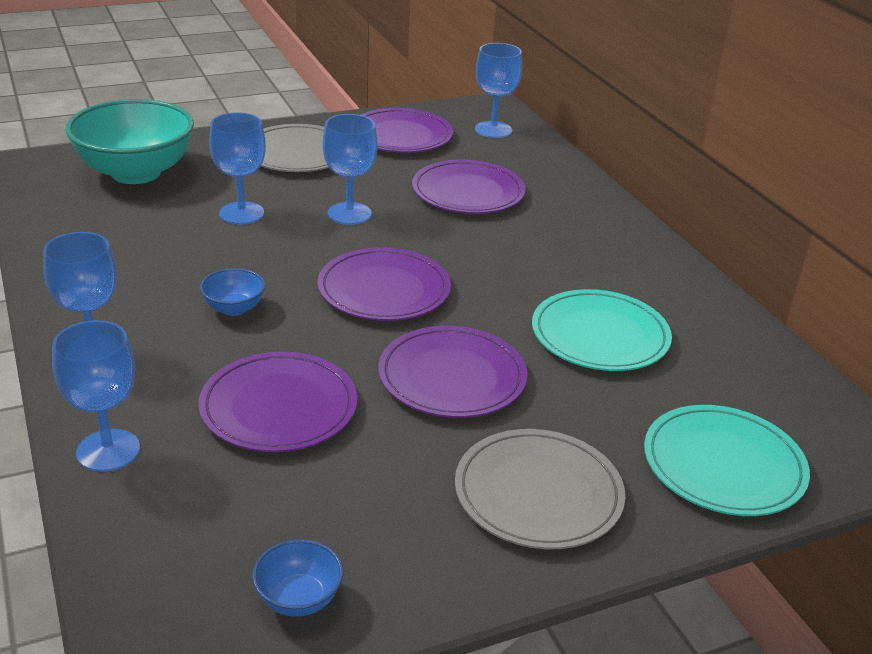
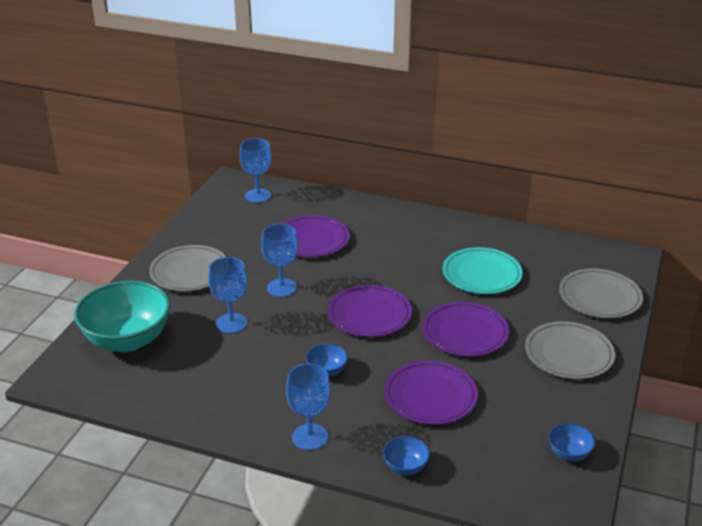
camera: 45 degrees left, 0 degrees up
blue goblet [52,320,140,472] -> blue bowl [383,436,430,475]
purple plate [361,108,453,153] -> none
turquoise plate [644,405,810,516] -> grey plate [559,268,643,318]

